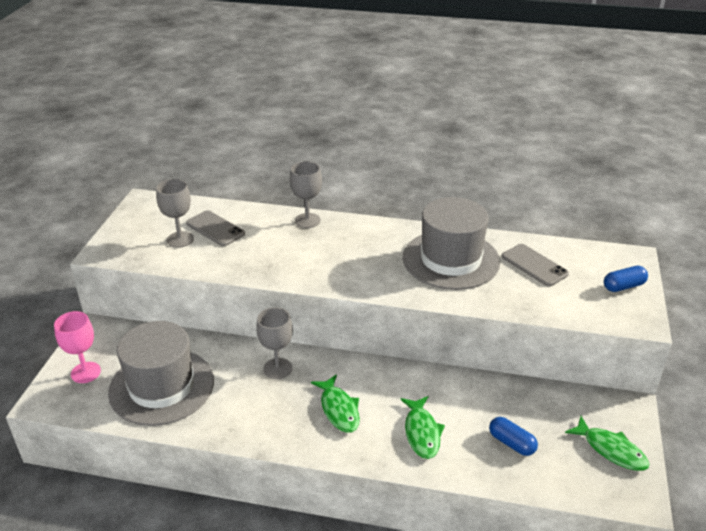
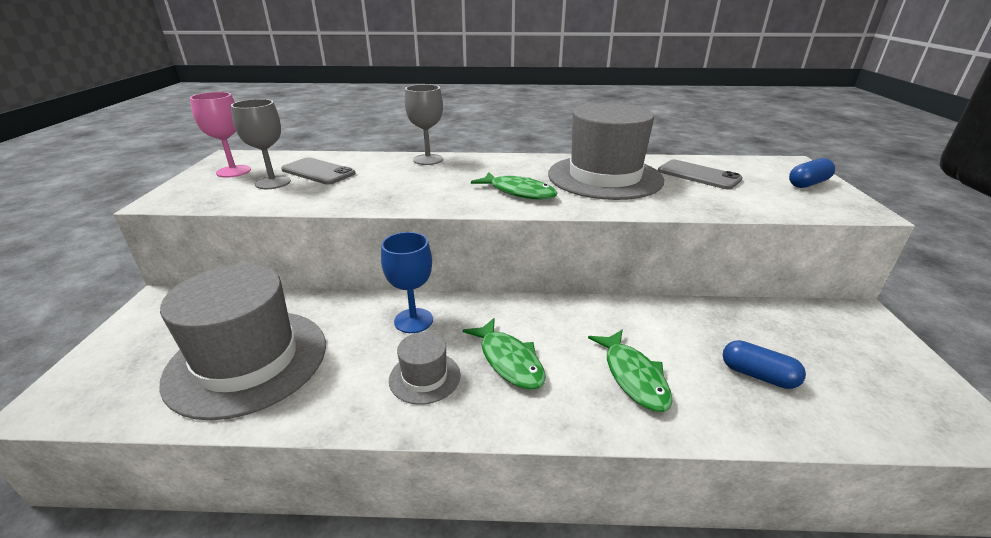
camera: 10 degrees left, 5 degrees down
pink goblet [54,311,101,383] -> pink goblet moved to [190,92,251,178]
grey goblet [256,307,293,379] -> blue goblet [381,232,433,333]
green fish [565,416,649,471] -> green fish moved to [471,172,557,200]
none -> grey hat [389,332,461,405]

